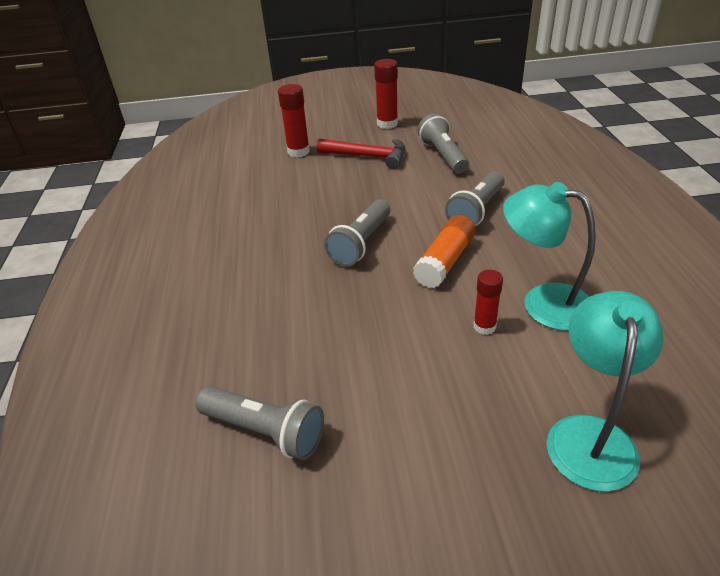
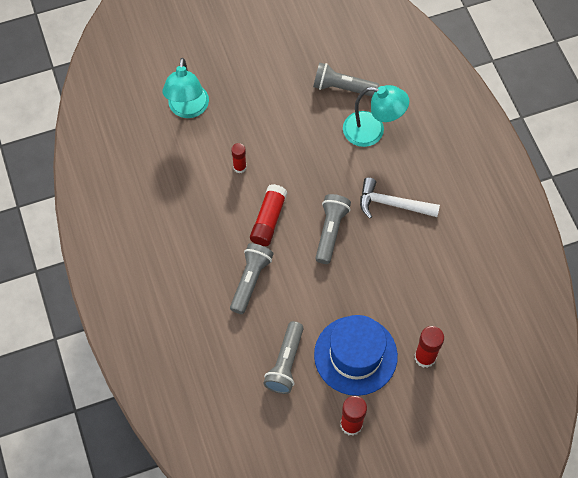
camera: 165 degrees right, 25 degrees up
red hammer [317,139,405,169] -> blue hat [314,315,398,396]
orange glue stick [413,215,476,288] -> red glue stick [250,184,287,246]
grey flashlight [418,113,469,174] -> grey flashlight turned 45 degrees clockwise [263,321,304,394]
turquoise lamp [503,182,596,331] -> turquoise lamp moved to [343,85,409,147]
none -> white hammer [360,177,440,218]

